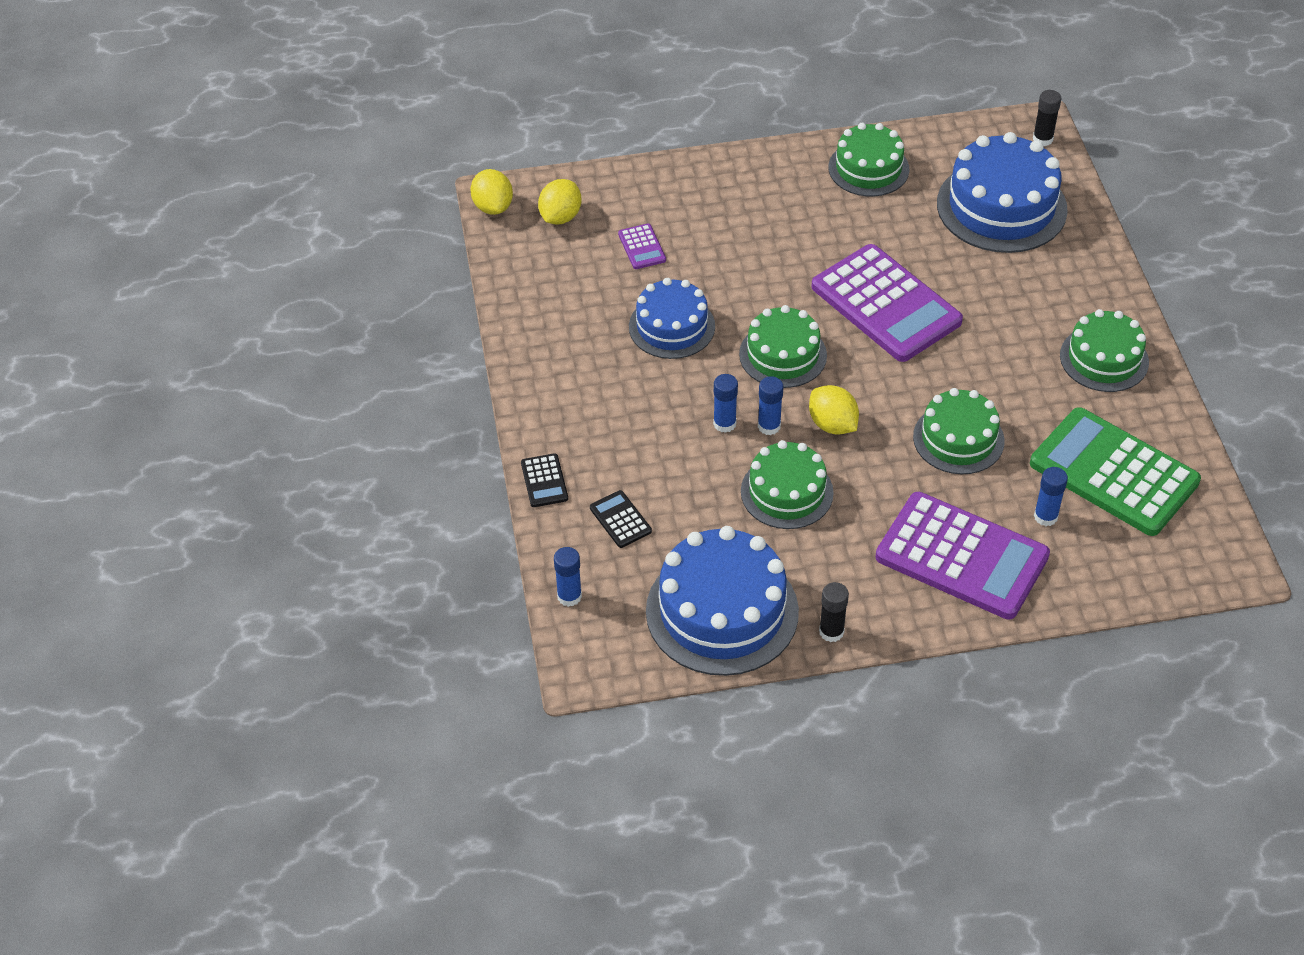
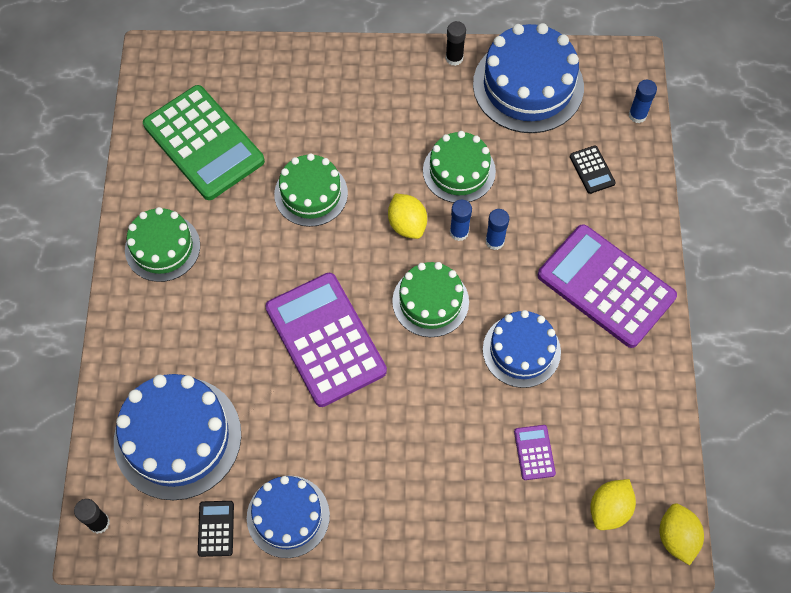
camera: 170 degrees left, 15 degrees up
black calculator [521,453,568,507] -> black calculator moved to [198,501,234,557]
green cake [828,123,909,197] -> blue cake [247,476,330,558]
purple calculator [875,492,1050,619] -> purple calculator moved to [538,224,677,348]
blue glue stick [1034,467,1068,526] -> none

